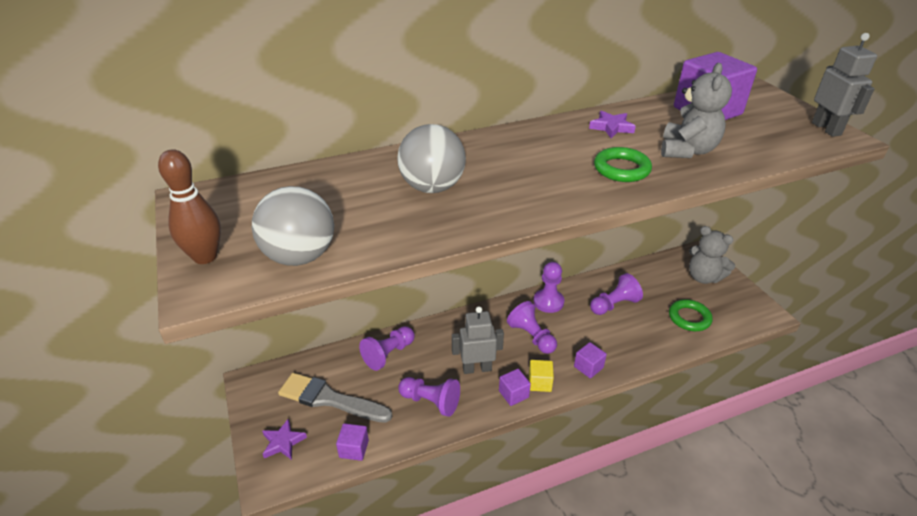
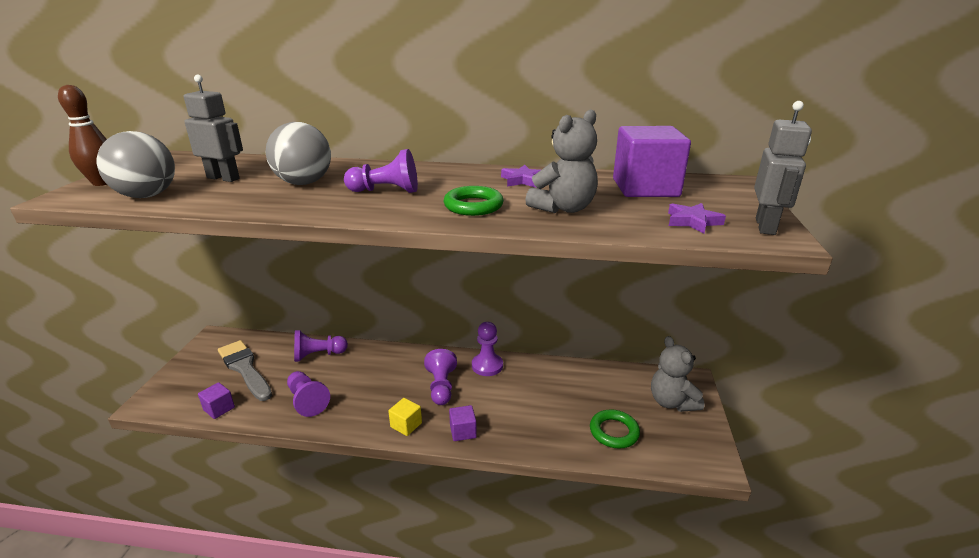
camera: 30 degrees right, 10 degrees down
purple star [262,419,307,460] -> purple star moved to [668,203,726,234]
grey robot [452,306,504,374] -> grey robot moved to [184,75,243,182]
purple cube [499,369,531,406] -> none
purple pawn [590,273,643,315] -> purple pawn moved to [344,149,418,193]

